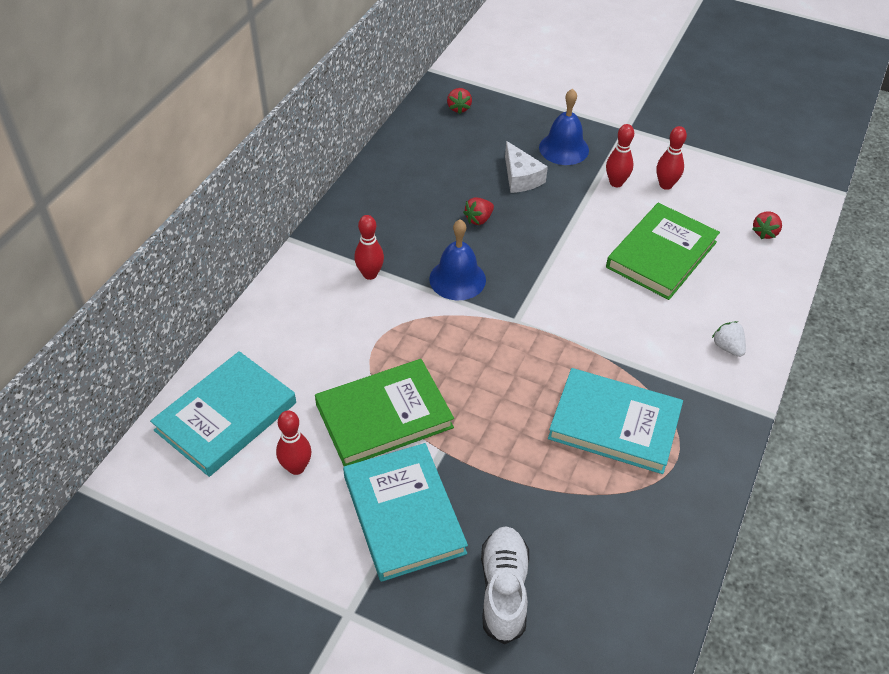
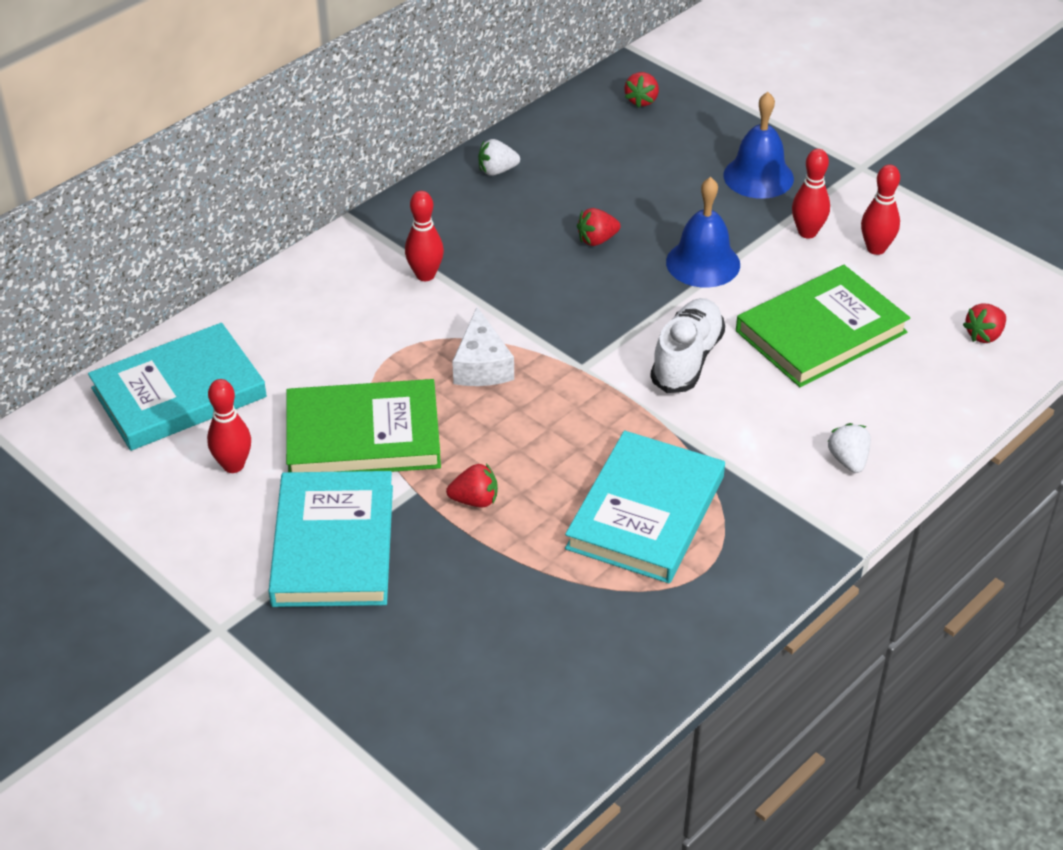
camera: 20 degrees right, 5 degrees down
blue bell [429,219,486,300] -> blue bell moved to [666,177,740,288]
white shoe [481,526,529,644] -> white shoe moved to [650,298,725,393]
white cheese [505,141,548,193] -> white cheese moved to [452,307,514,386]
turquoise book [548,368,683,474] -> turquoise book turned 75 degrees clockwise [565,430,725,583]
none -> red strawberry [446,463,498,507]
none -> white strawberry [478,139,520,176]

